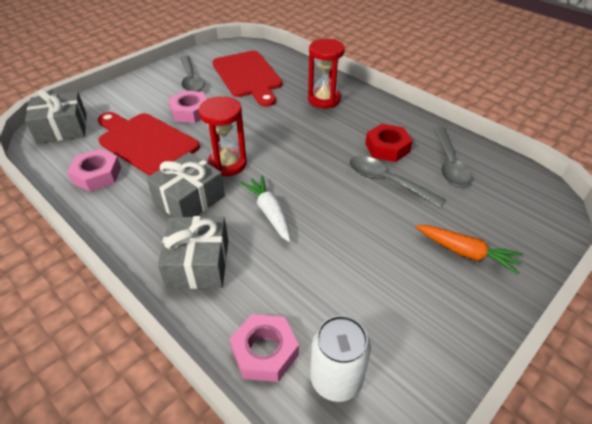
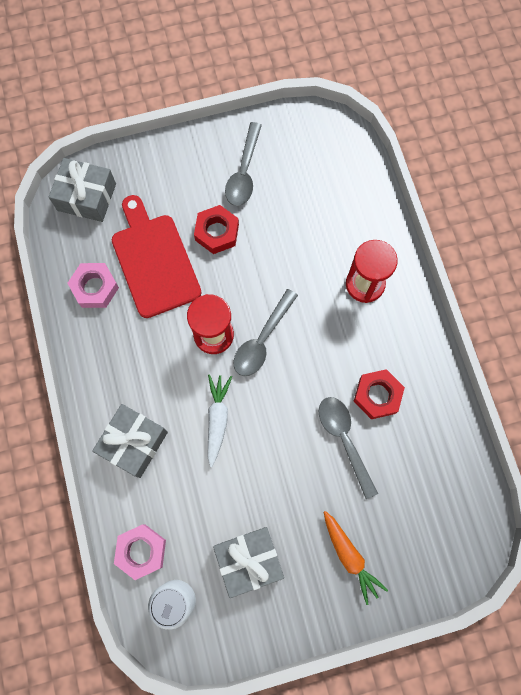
camera: 30 degrees right, 30 degrees up
grey gift [146,152,225,217] -> grey gift moved to [213,527,284,598]
pink nut [168,91,207,123] -> red nut [194,205,239,254]
red cutting board [212,51,282,107] -> none
grey spoon [434,127,472,187] -> grey spoon moved to [233,289,298,376]

